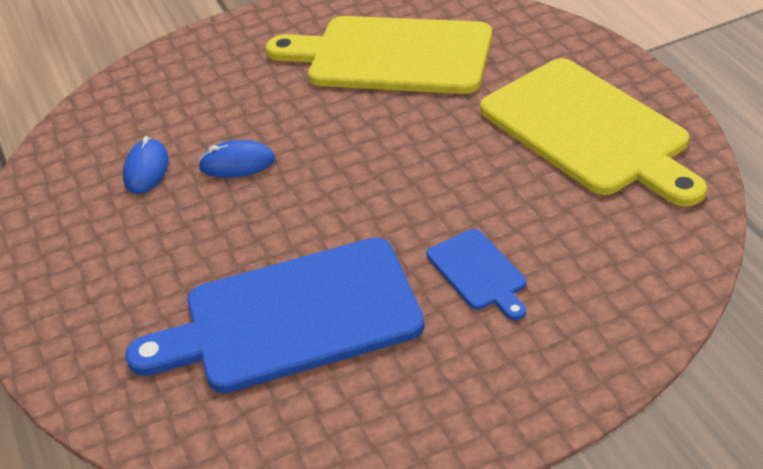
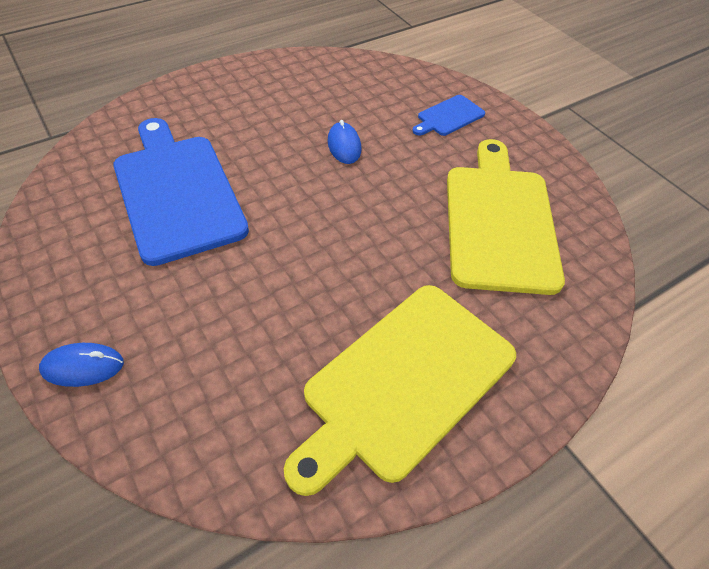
camera: 75 degrees right, 10 degrees up
blue mouse [123,136,169,194] -> blue mouse moved to [39,343,124,387]
blue cutting board [427,229,527,320] -> blue cutting board moved to [412,95,485,136]

